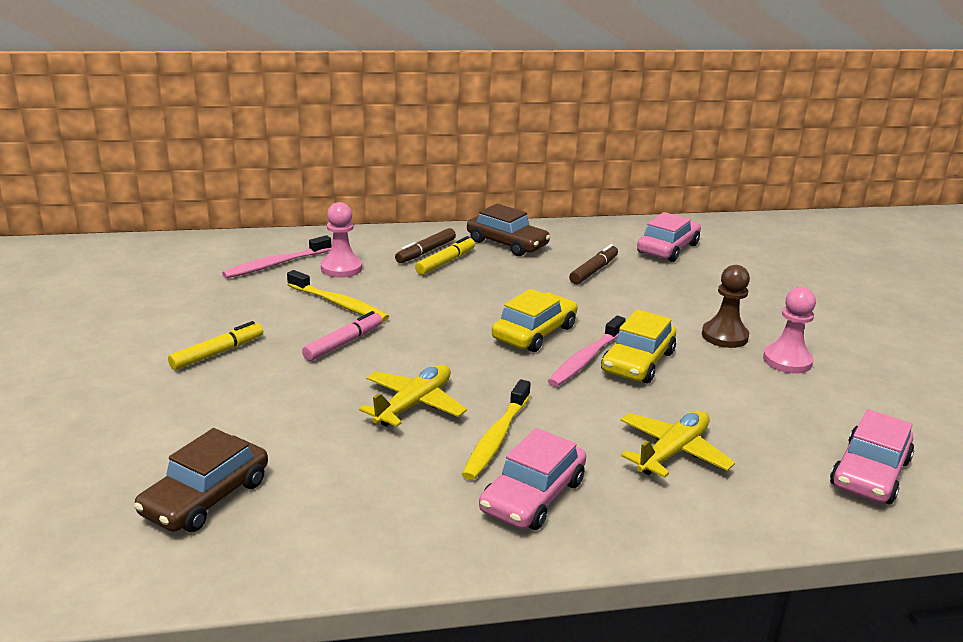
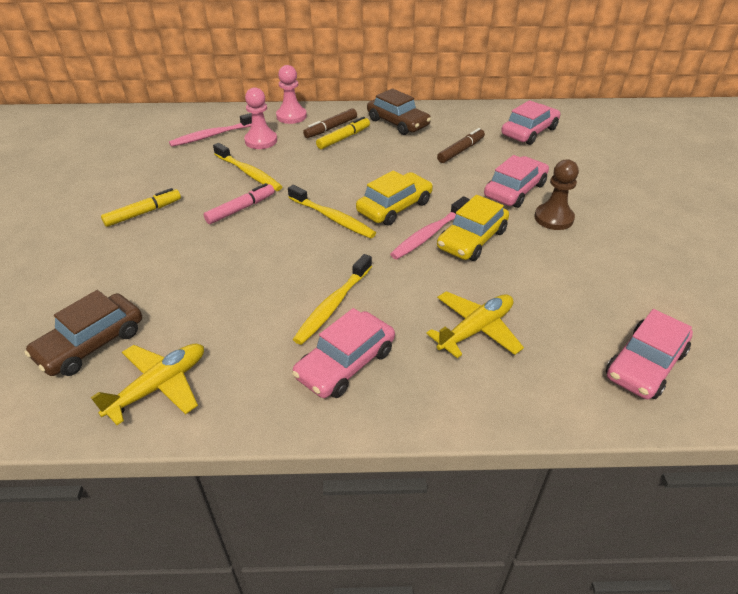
camera: 10 degrees right, 15 degrees up
yellow plane [359,365,467,427] -> yellow plane moved to [90,344,204,425]
pink pawn [763,287,816,374] -> pink pawn moved to [276,65,307,124]
none -> yellow toothbrush [288,185,376,238]
none -> pink car [484,155,549,208]

